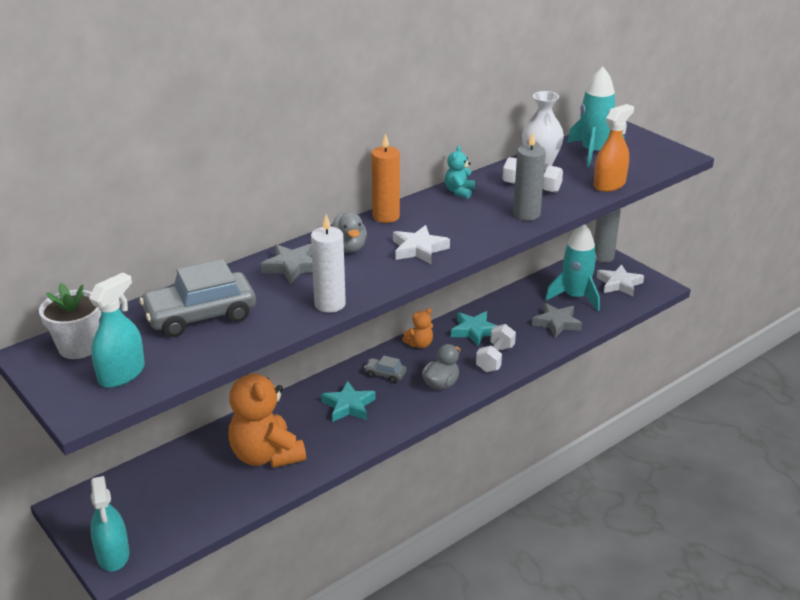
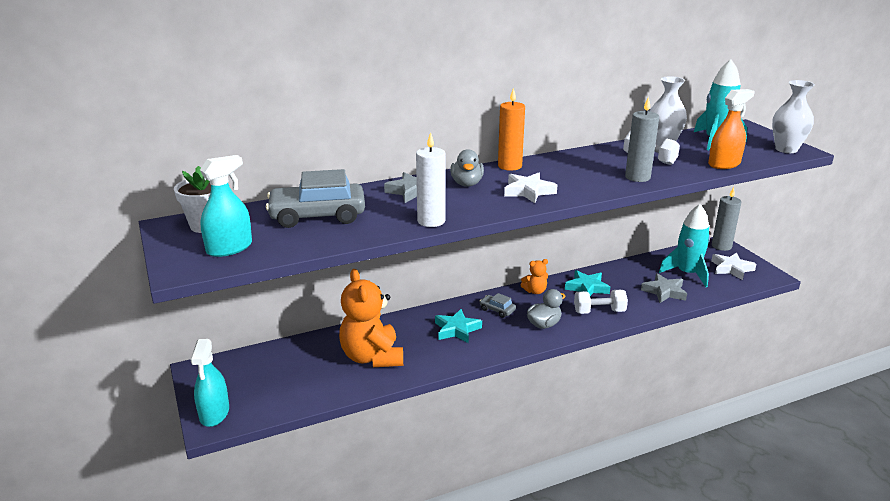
camera: 15 degrees right, 5 degrees down
turquoise teddy bear [445,146,475,199] -> none
white dumbbell [476,324,516,372] -> white dumbbell turned 45 degrees clockwise [574,290,628,314]
none -> white vase [772,80,815,153]

